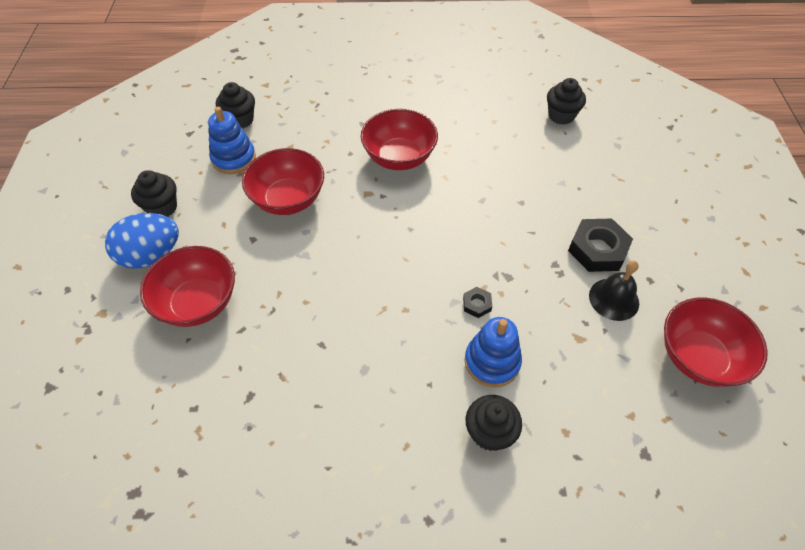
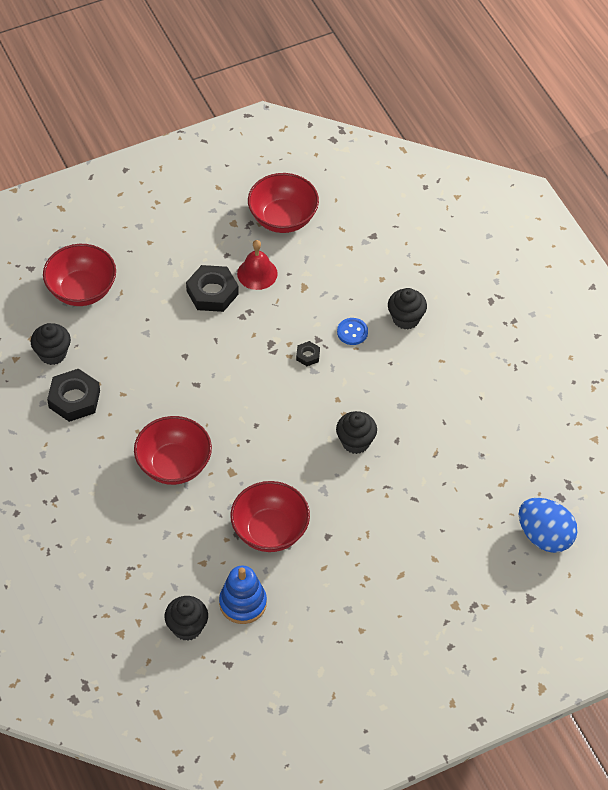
camera: 115 degrees left, 0 degrees up
blue egg [105,213,179,269] -> blue egg moved to [519,498,578,553]
black cupcake [131,170,177,217] -> black cupcake moved to [336,411,377,454]
red bowl [140,246,235,327] -> red bowl moved to [43,244,116,306]
blue stacking toy [465,317,522,387] -> blue button [337,318,368,345]
black bell [589,261,639,321] -> red bell [237,240,278,290]
none -> black nut [47,369,100,422]

